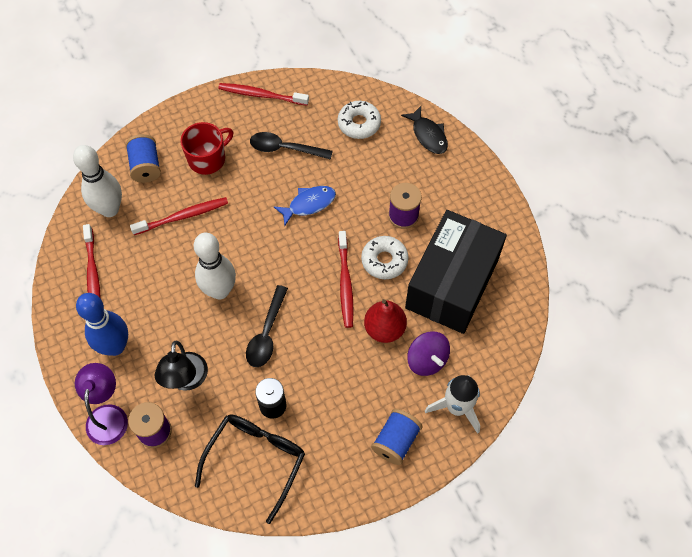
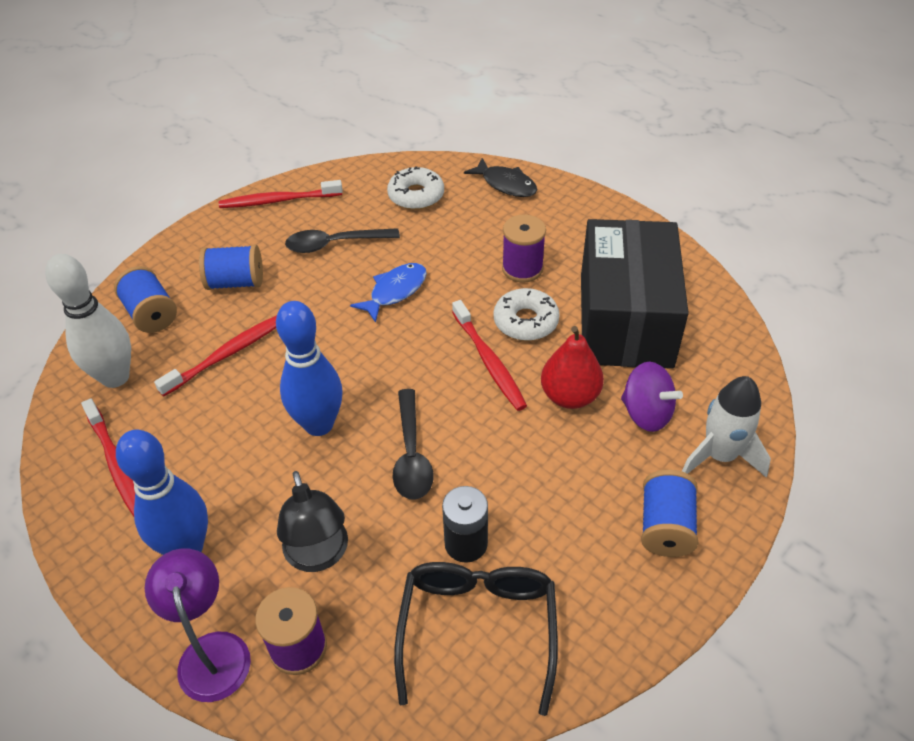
camera: 20 degrees left, 15 degrees down
red mug [181,122,233,175] -> blue spool [199,245,263,290]
white bowling pin [194,233,236,299] -> blue bowling pin [276,301,343,436]

